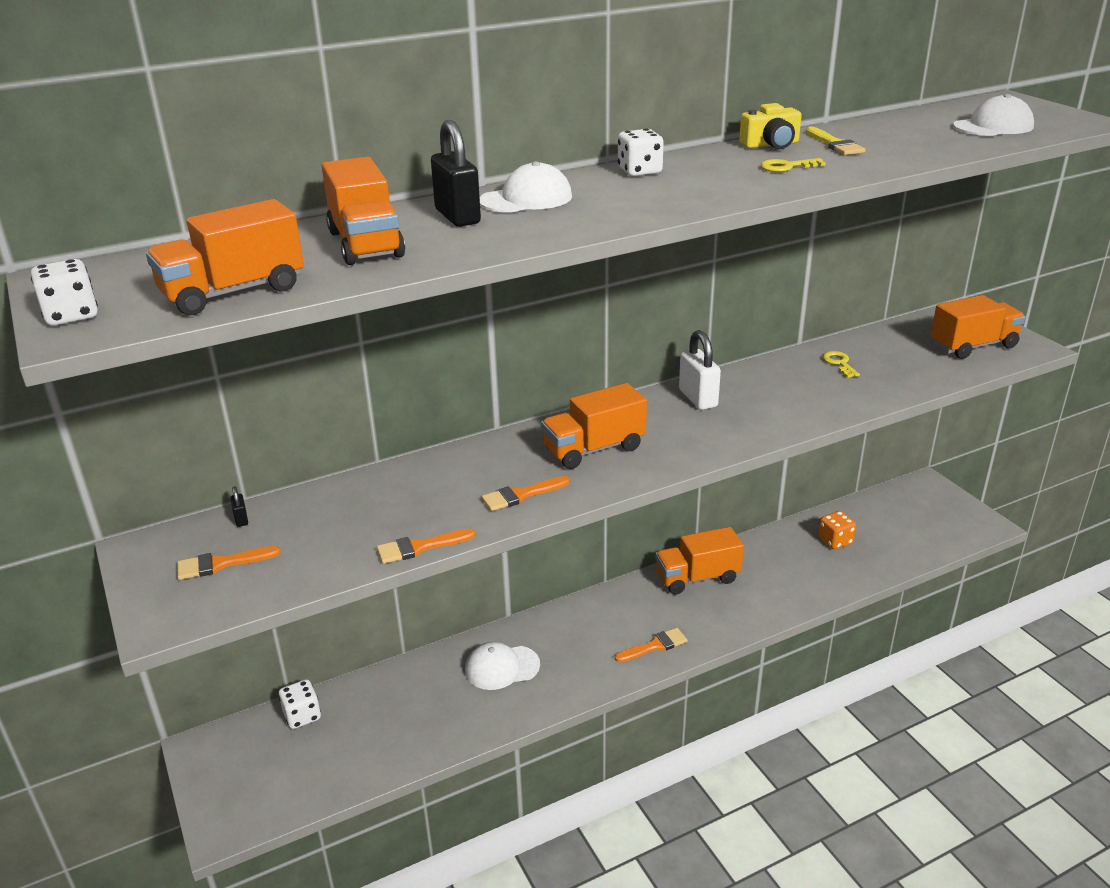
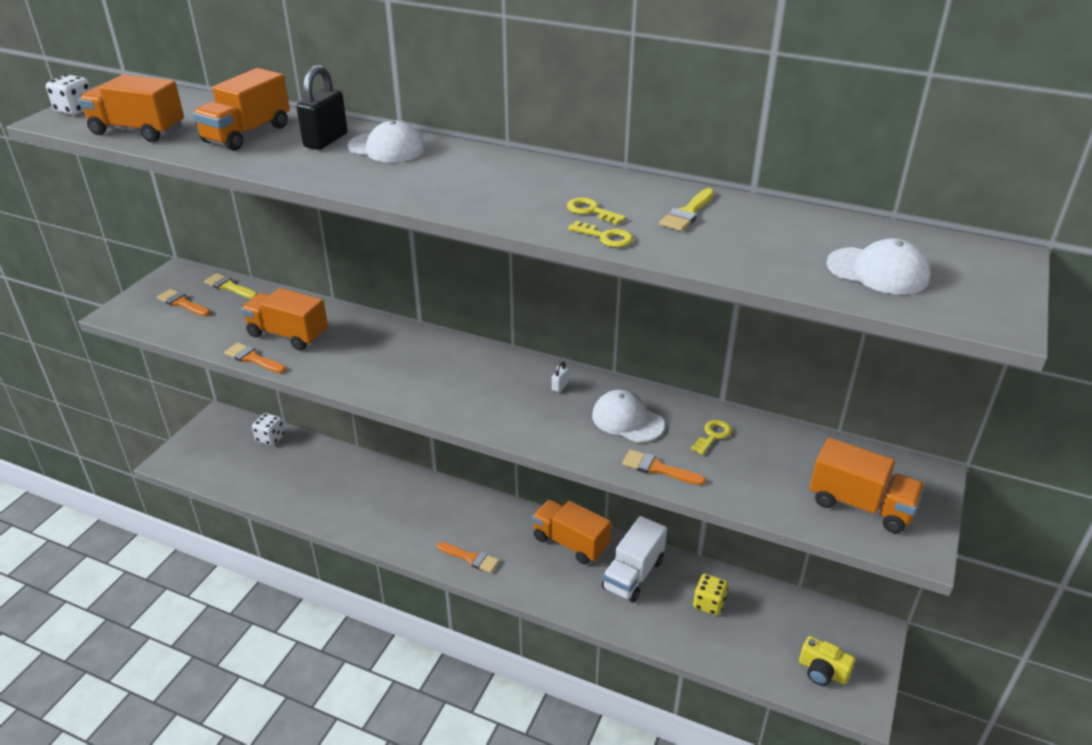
camera: 50 degrees right, 5 degrees up
black padlock [231,486,248,527] -> yellow brush [204,273,258,299]
white cap [465,642,540,690] -> white cap moved to [592,390,665,443]
orange brush [482,476,570,511] -> orange brush moved to [622,449,706,485]
orange truck [541,383,647,469] -> orange truck moved to [241,288,328,351]
white dice [618,129,664,176] -> none
white padlock [679,330,721,410] -> white padlock [552,361,569,393], size x0.45
yellow camera [739,103,802,149] -> yellow camera moved to [799,636,855,686]
orange dice [818,511,856,549] -> yellow dice [693,574,728,616]
none -> yellow key [568,221,633,247]
none -> white truck [602,516,667,603]

